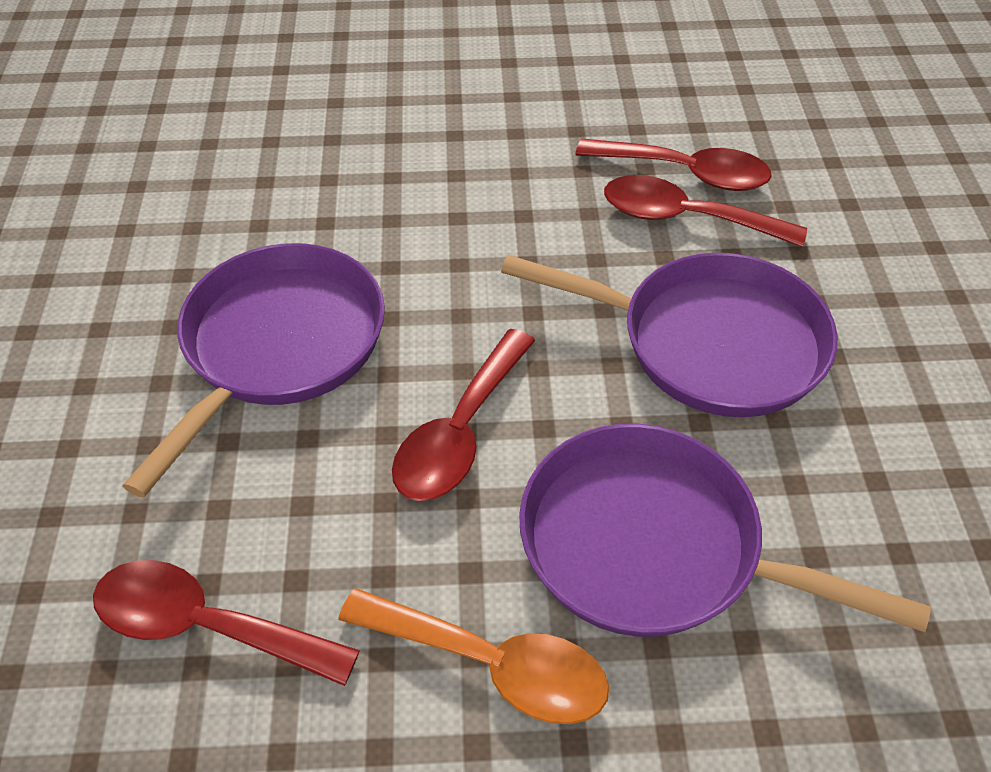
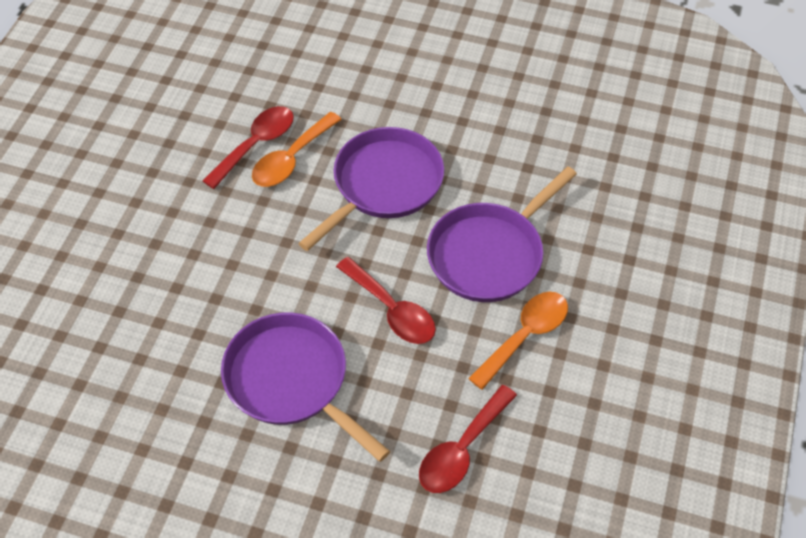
camera: 70 degrees left, 5 degrees up
red spoon [604,175,807,247] -> orange spoon [252,112,342,187]

